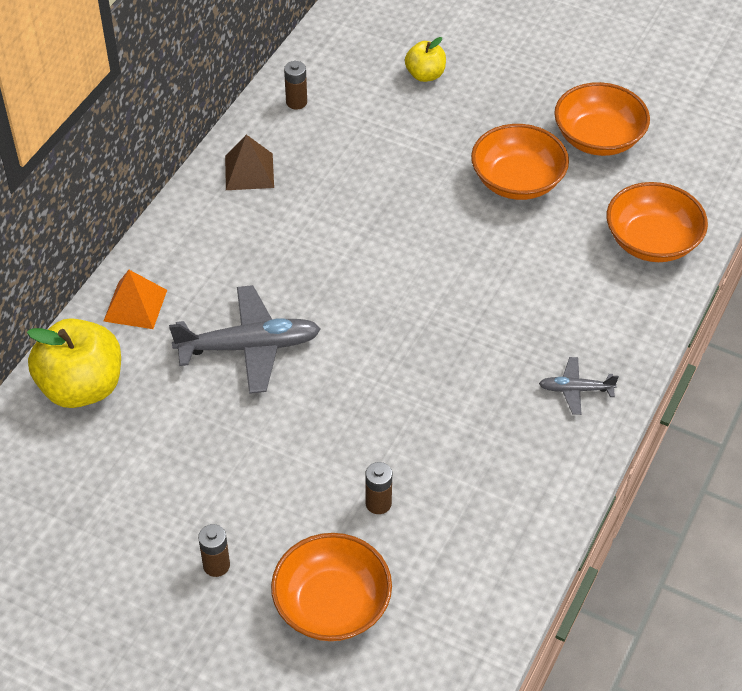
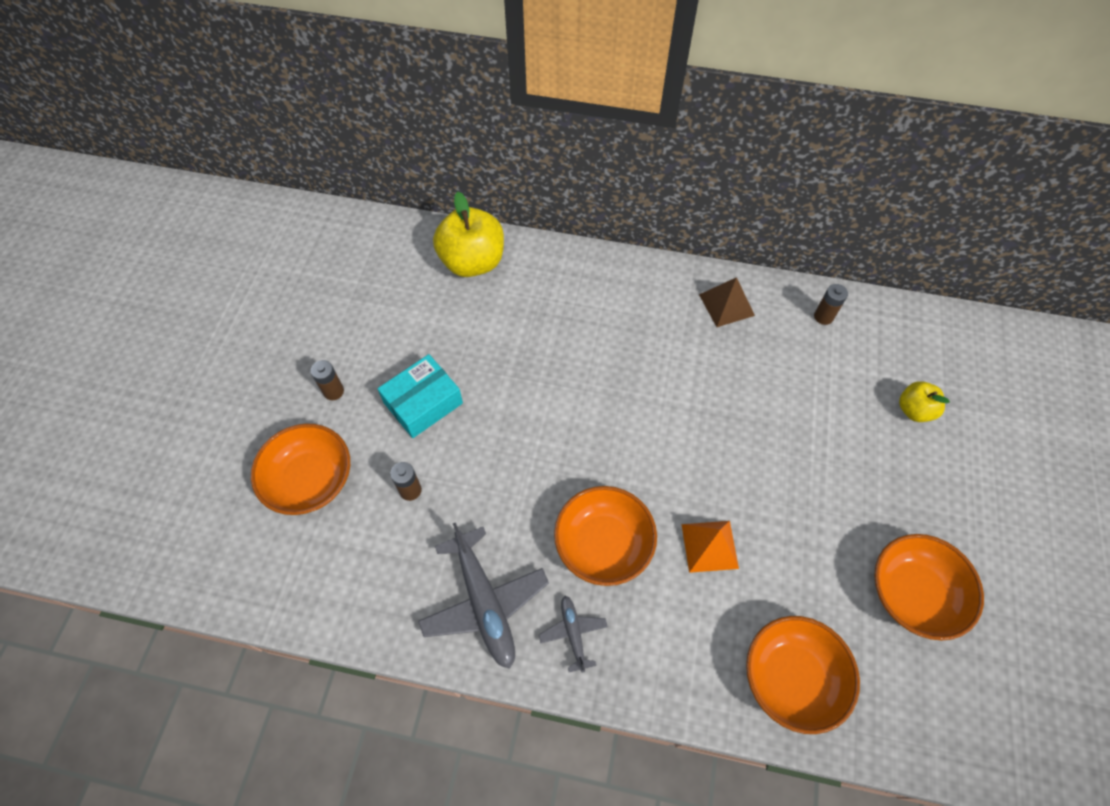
camera: 75 degrees right, 10 degrees up
orange pyramid [103,270,167,329] -> orange pyramid moved to [681,521,739,573]
grey plane [169,285,321,394] -> grey plane moved to [418,522,549,669]
orange bowl [471,124,569,200] -> orange bowl moved to [554,486,657,586]
none -> turquoise box [377,354,463,438]

